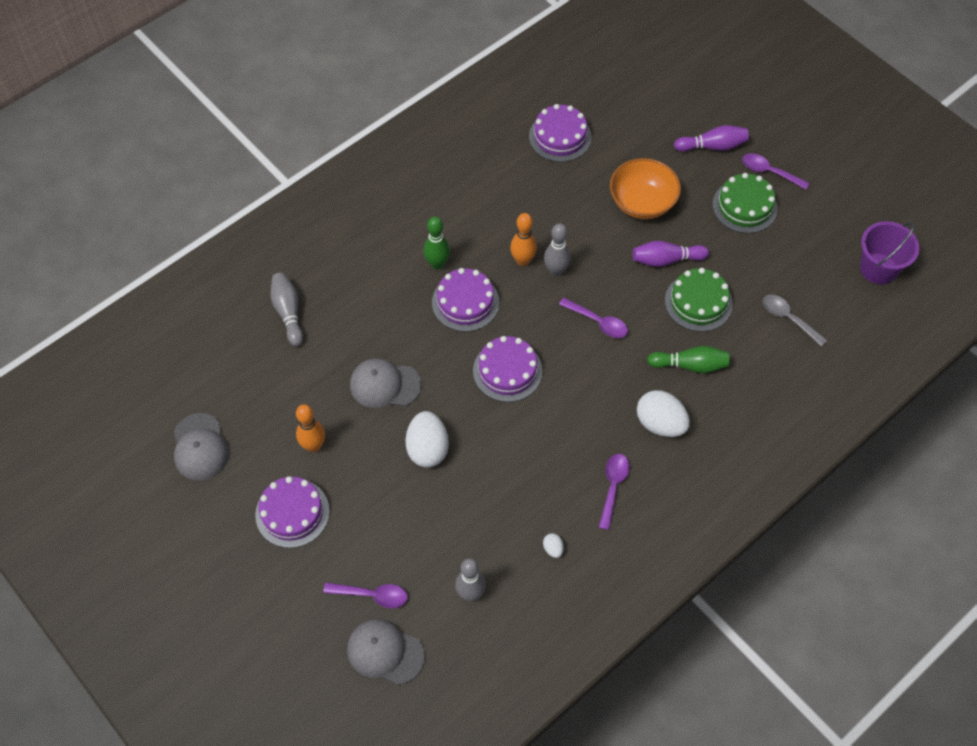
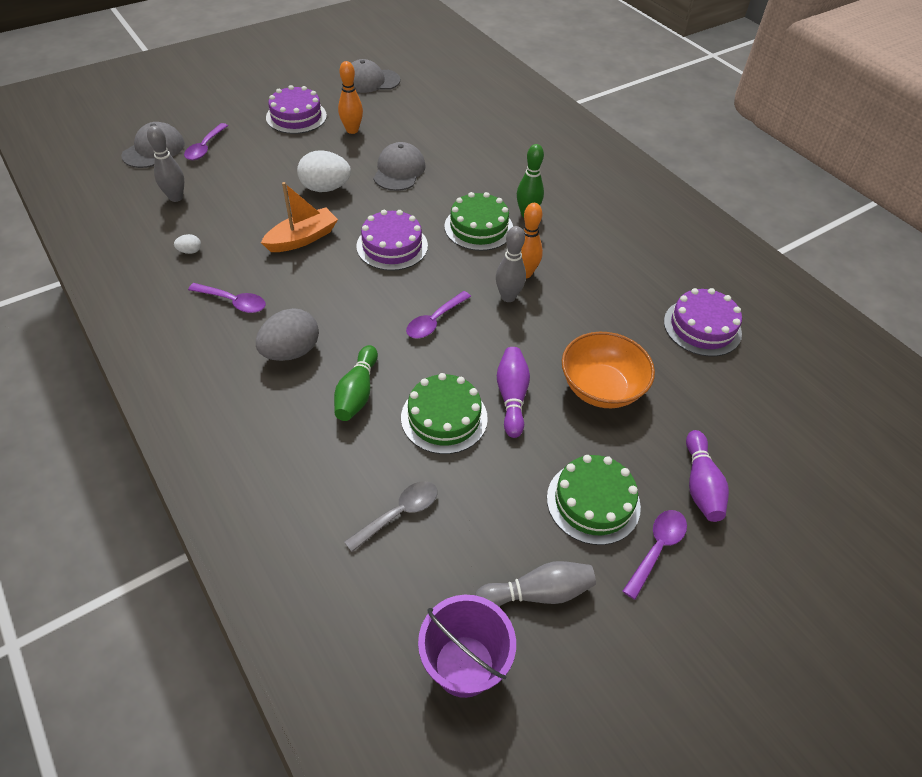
camera: 95 degrees right, 10 degrees down
grey bowling pin [270,273,303,346] -> grey bowling pin moved to [475,561,596,606]
purple cake [432,268,499,332] -> green cake [444,192,513,251]
white egg [637,390,690,437] -> grey egg [256,308,319,361]
none -> orange boat [261,182,338,252]

